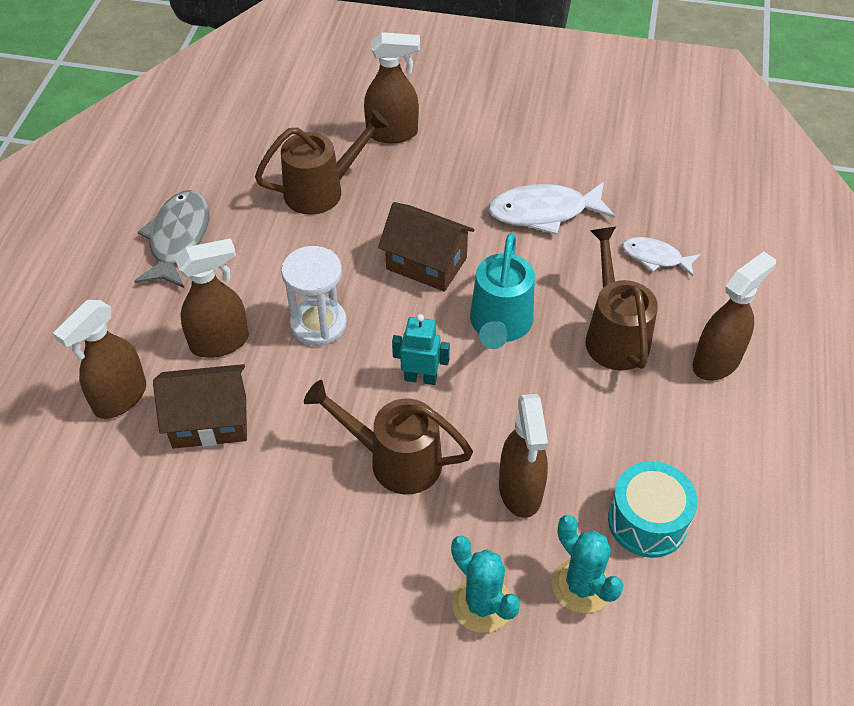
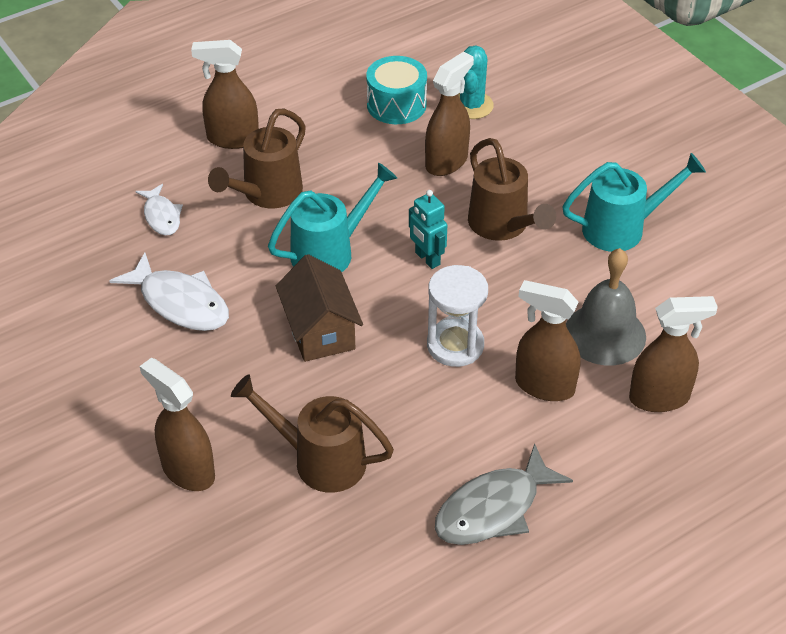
camera: 135 degrees left, 5 degrees down
brown house [153,364,247,449] -> grey bell [566,248,646,365]
turquoise cactus [451,536,520,633] -> none
none -> turquoise watering can [562,153,706,252]

